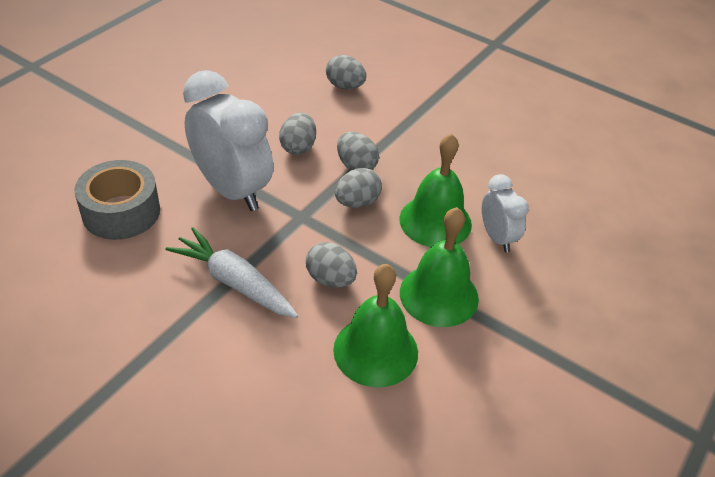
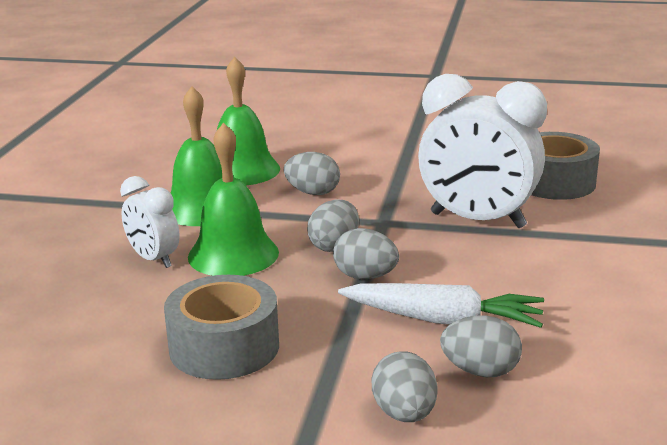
camera: 160 degrees right, 20 degrees down
white carrot [165,227,298,318] -> white carrot moved to [338,283,544,328]
grey egg [279,113,316,155] -> grey egg moved to [372,352,437,422]
none -> grey tape [164,275,279,380]

